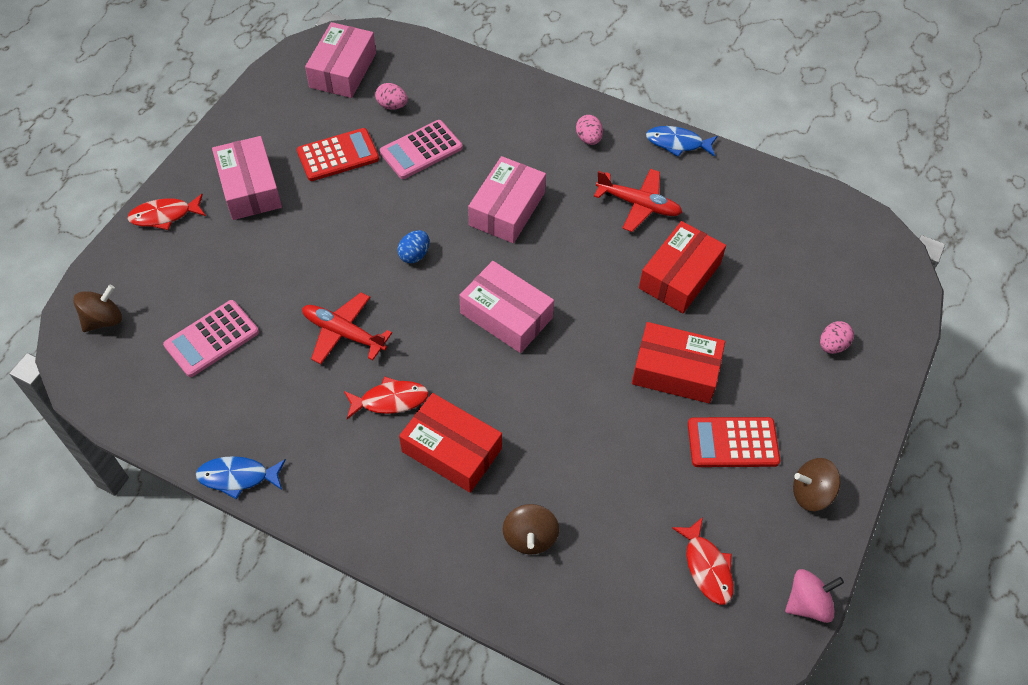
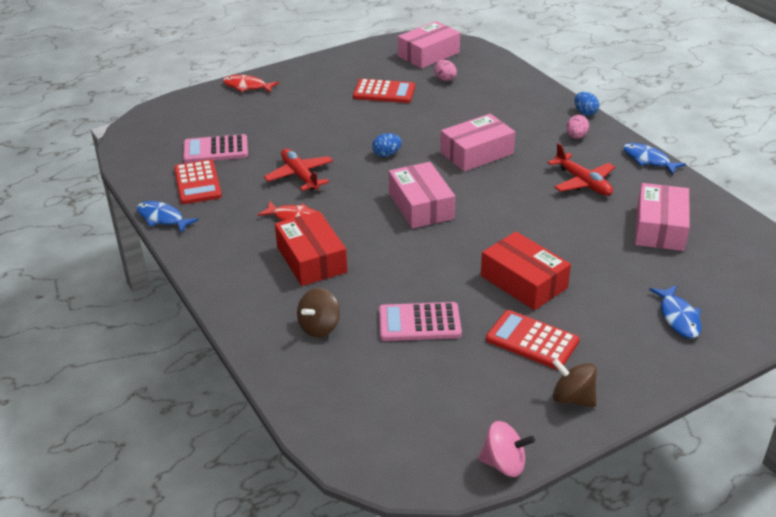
camera: 35 degrees right, 20 degrees down
brown spinning top [73,285,122,332] -> none
pink box [212,136,282,220] -> pink box moved to [635,183,690,251]
pink calculator [380,120,463,179] -> pink calculator moved to [379,302,462,341]
red box [639,221,726,313] -> none
red fish [672,517,734,605] -> none
pink egg [820,321,854,354] -> blue fish [649,285,702,338]
none -> red calculator [174,159,222,204]
none -> blue egg [574,92,599,116]

